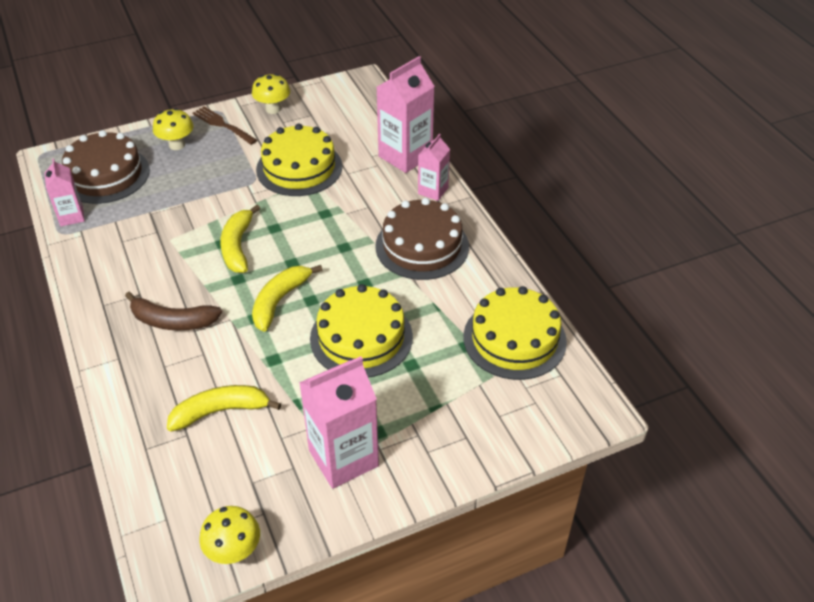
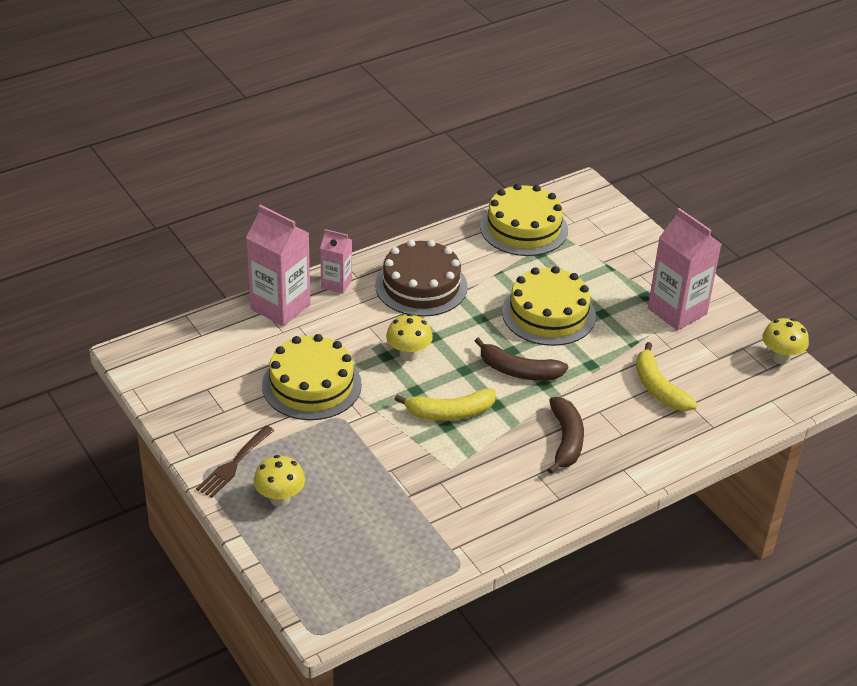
camera: 100 degrees left, 5 degrees down
pink carton [45,158,85,226] -> none
brown cake [62,130,150,204] -> none
yellow mushroom [252,74,290,114] -> yellow mushroom moved to [386,314,433,361]
yellow banana [252,265,322,332] -> brown banana [475,337,568,381]

